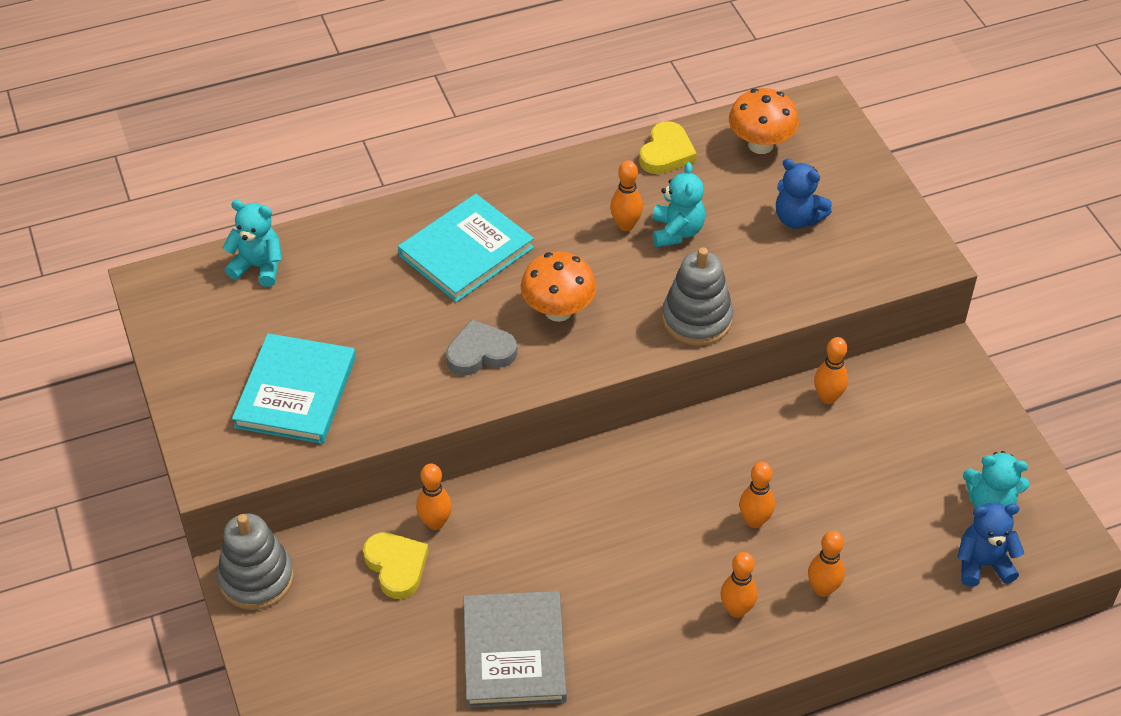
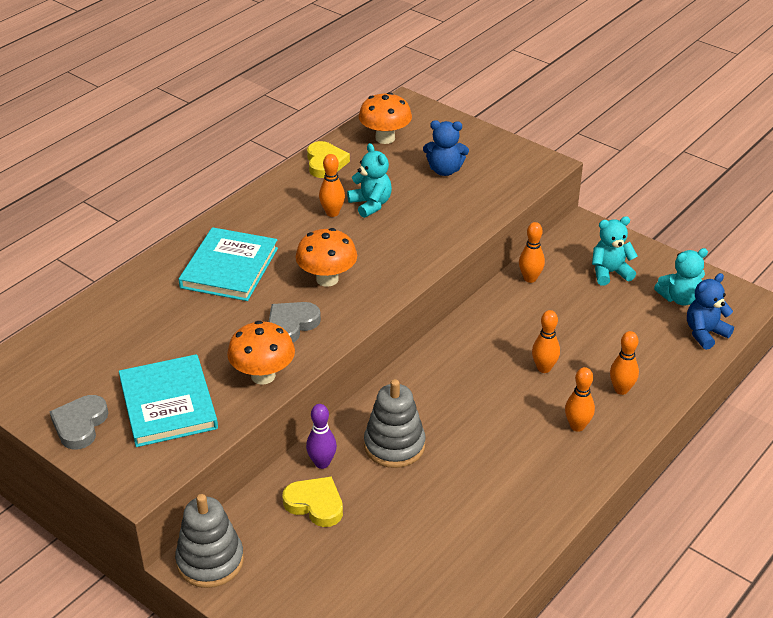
camera: 30 degrees left, 10 degrees down
turquoise teddy bear [222,200,282,287] -> turquoise teddy bear moved to [592,216,638,286]
orange bowling pin [416,464,452,530] -> purple bowling pin [306,404,337,469]
grey book [463,591,567,708] -> none
grey stacking toy [662,247,733,346] -> grey stacking toy moved to [364,379,425,468]
none -> grey heart [49,395,108,450]
none -> orange mushroom [227,321,295,385]

